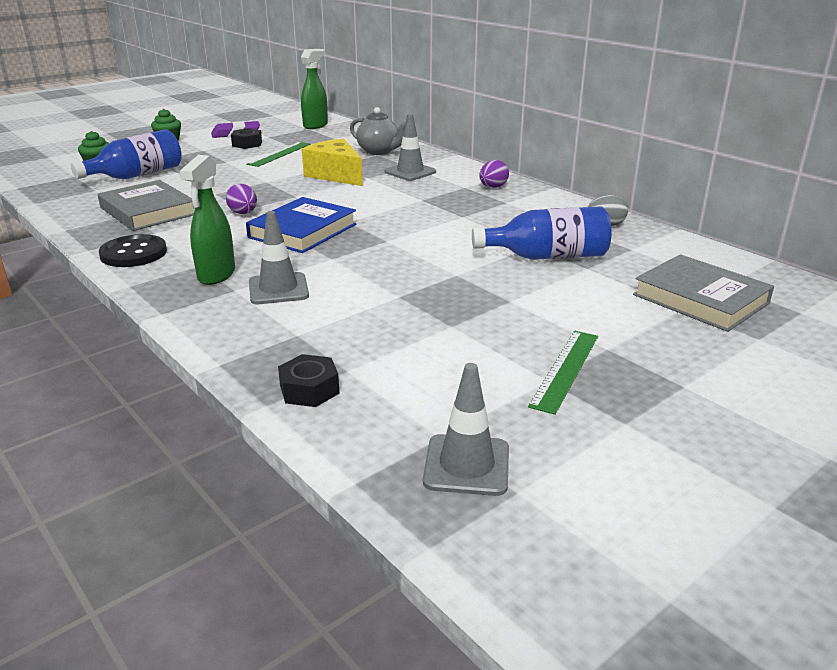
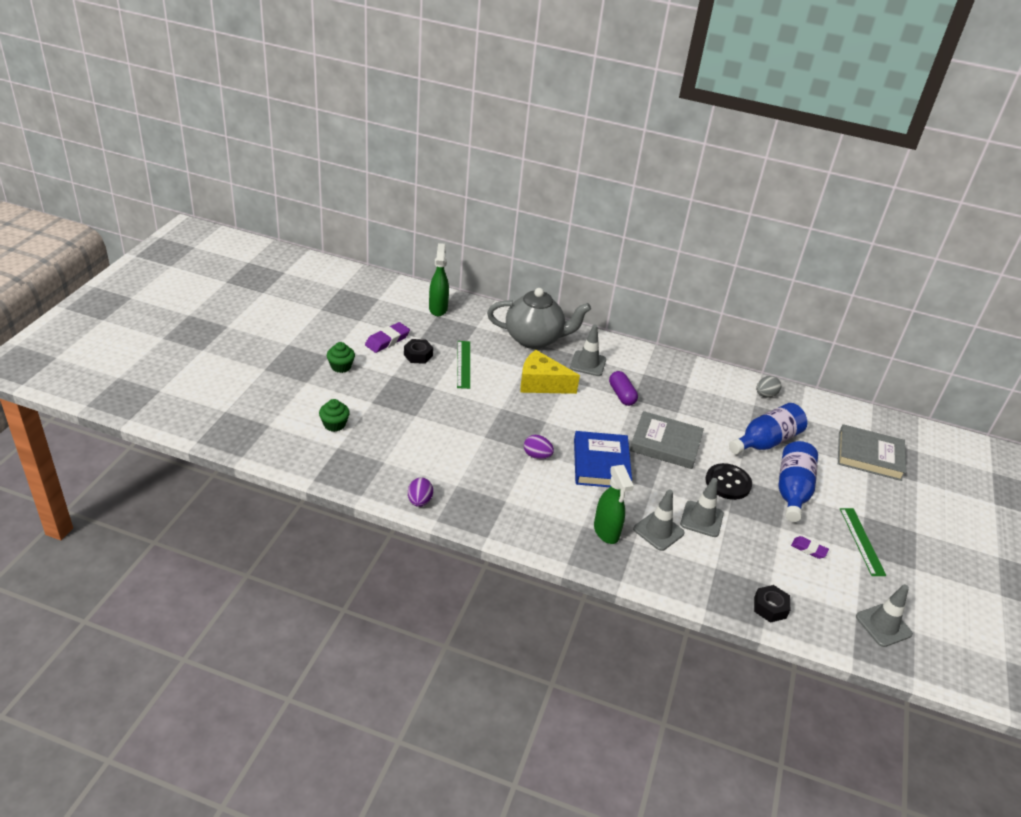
camera: 35 degrees left, 10 degrees up
blue bottle [71,129,182,179] -> blue bottle moved to [778,441,818,522]
grey book [98,180,194,231] -> grey book moved to [630,411,704,469]
black button [99,234,167,267] -> black button moved to [705,463,752,500]
grey teapot [350,107,406,155] -> grey teapot [487,288,591,349], size x1.60
purple egg [479,160,509,188] -> purple egg moved to [408,478,433,507]
none -> purple capsule [609,371,638,406]
none -> grey traffic cone [680,478,724,537]
none -> purple eraser [791,536,829,559]

